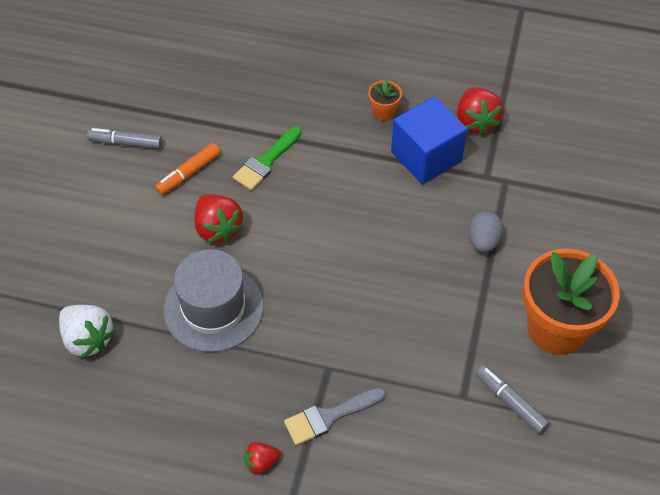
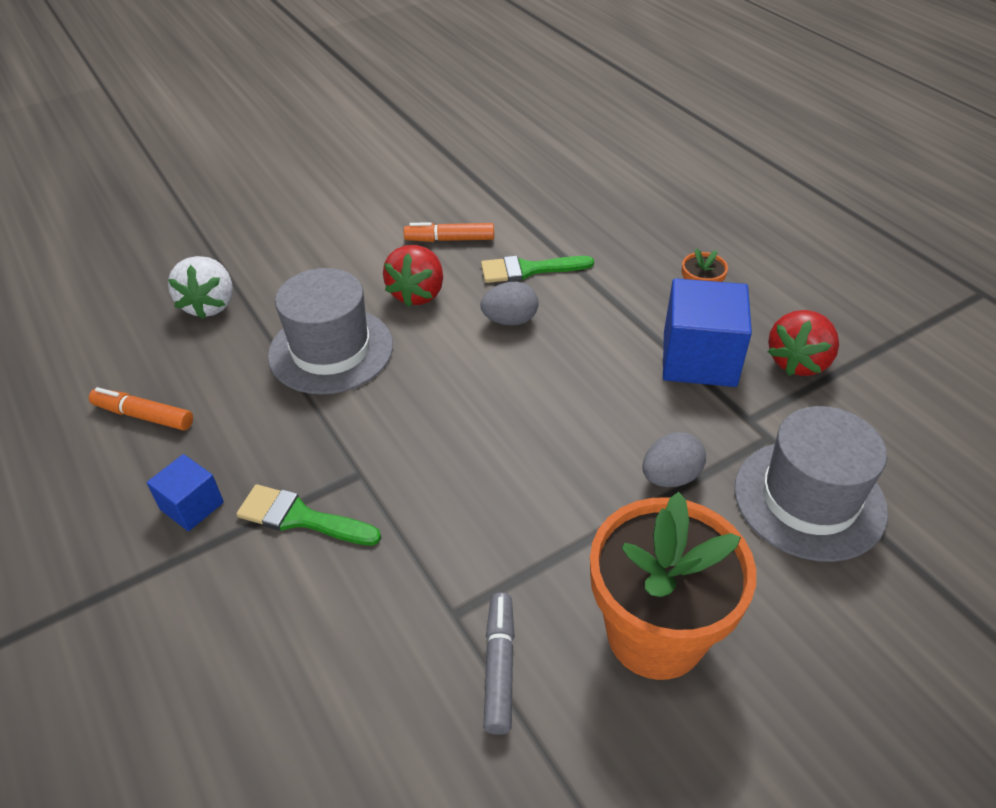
camera: 45 degrees right, 10 degrees down
grey marker [87,128,162,149] -> none
red strawberry [244,442,281,474] -> blue cube [147,454,224,531]
grey brush [284,387,386,446] -> green brush [236,484,381,546]
none -> orange marker [89,387,193,431]
none -> grey egg [481,282,538,326]
none -> grey hat [734,406,888,562]

